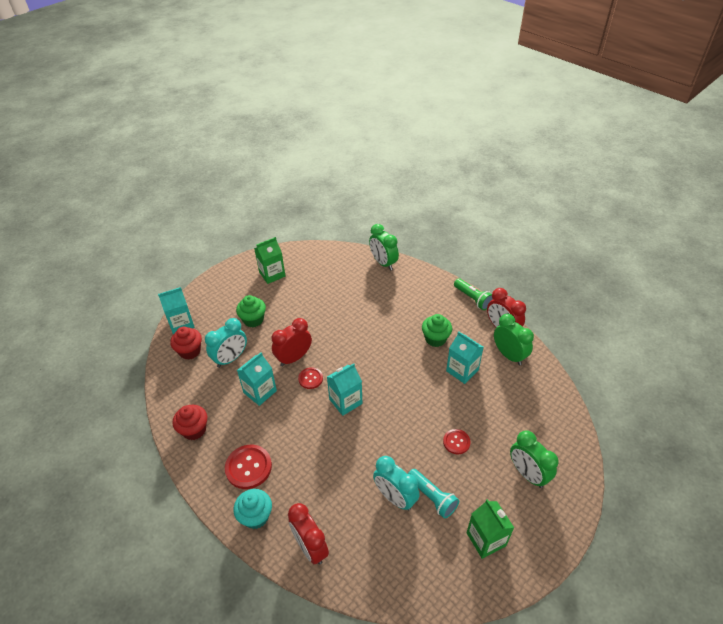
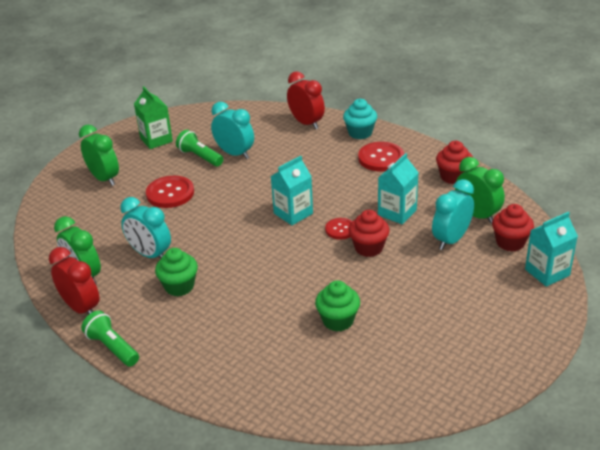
camera: 175 degrees right, 10 degrees down
green cupcake [236,295,266,327] -> green cupcake moved to [315,280,360,332]
green carton [254,237,285,284] -> none
red clock [271,318,312,366] -> red cupcake [349,210,390,257]
green clock [369,224,399,270] -> green clock moved to [455,157,505,224]
turquoise flashlight [408,469,459,519] -> green flashlight [176,130,223,166]
red button [443,429,471,454] -> red button [146,176,194,208], size x1.67
turquoise carton [446,331,484,384] -> turquoise clock [120,197,171,259]

